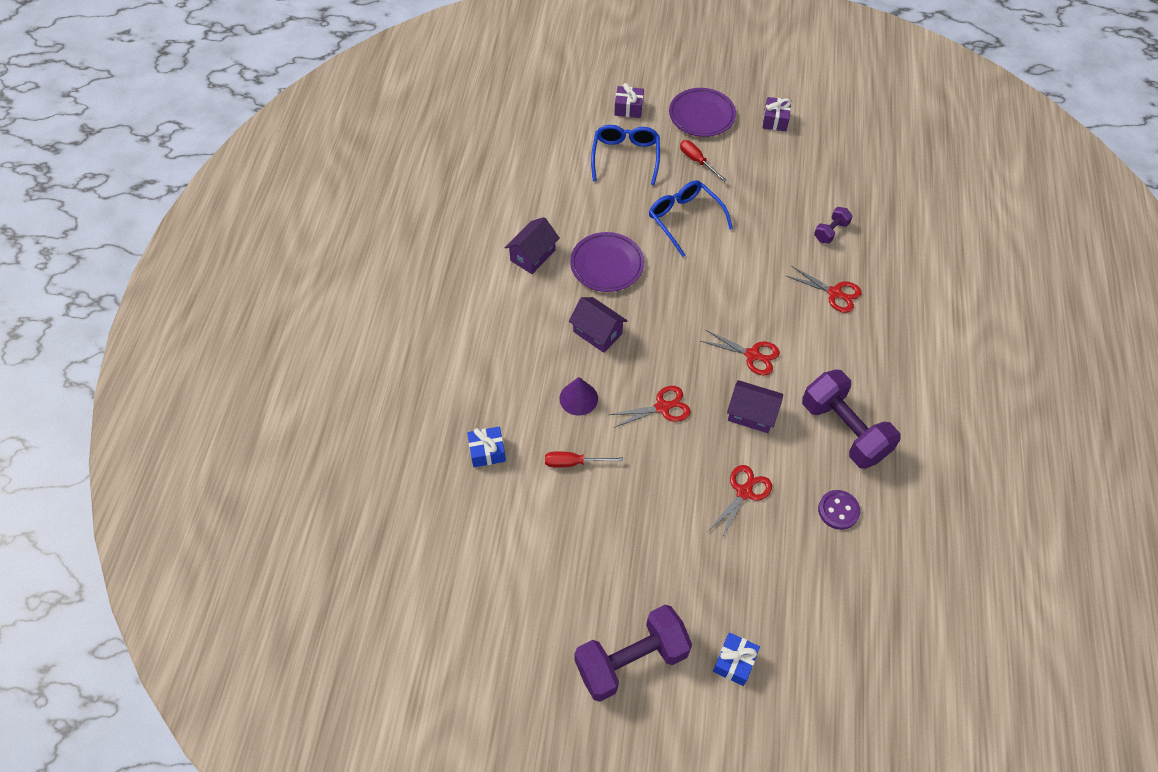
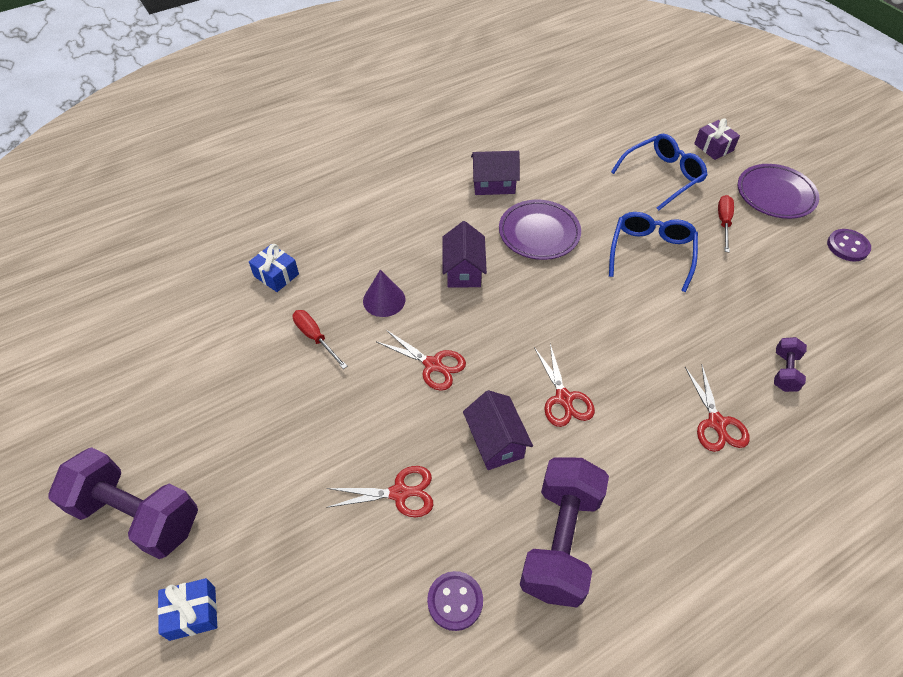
camera: 50 degrees right, 5 degrees down
purple gift [763,97,791,131] -> purple button [827,229,871,261]
purple dumbbell [814,207,853,244] -> purple dumbbell turned 75 degrees counterclockwise [774,337,807,392]

